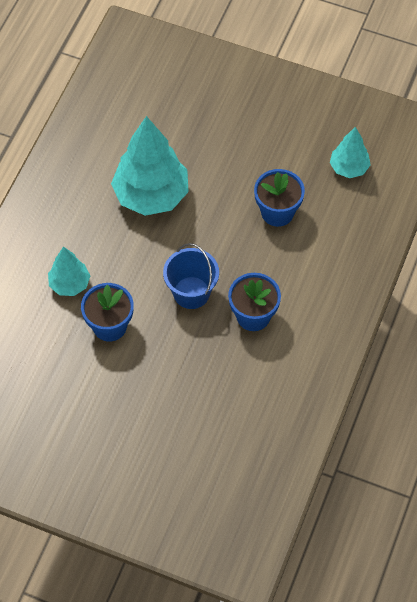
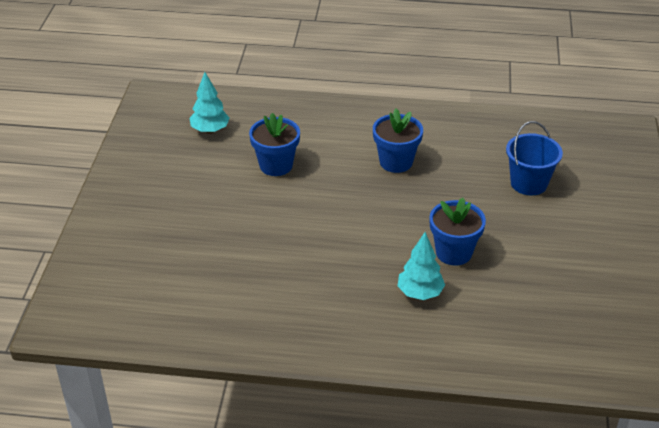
camera: 105 degrees left, 20 degrees down
turquoise tree [111,116,189,216] -> none
blue bucket [163,243,219,309] -> blue bucket moved to [506,121,563,196]

